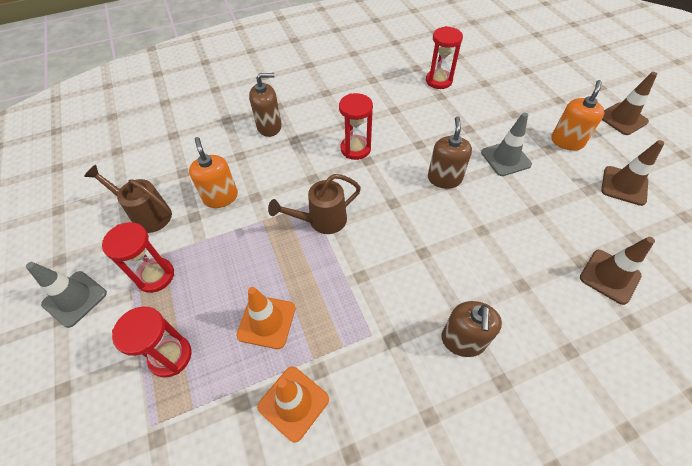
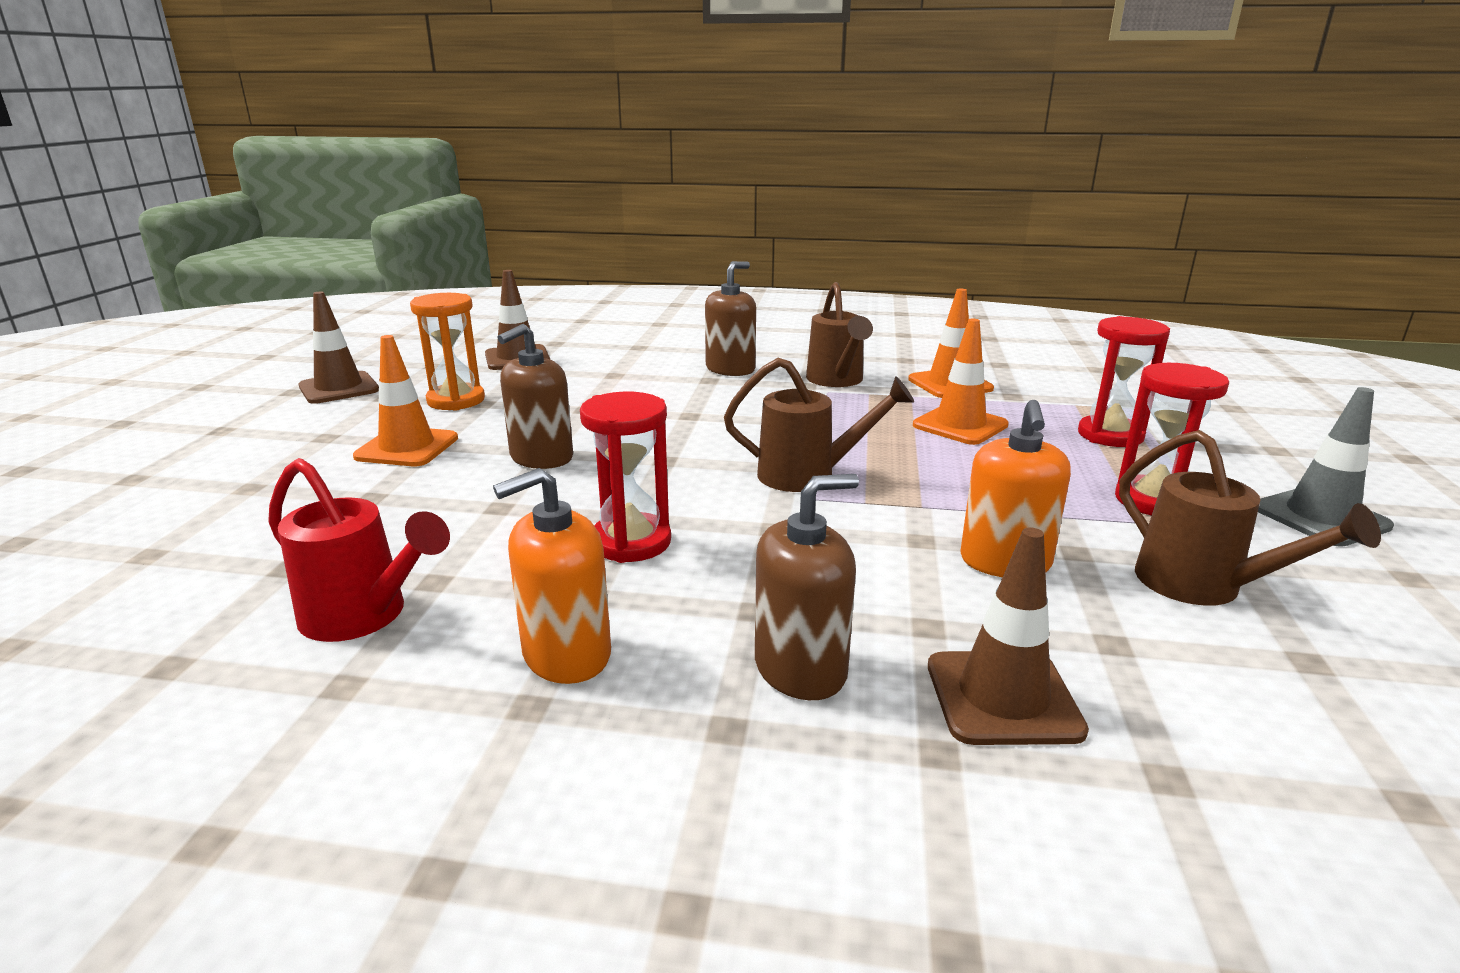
camera: 150 degrees left, 30 degrees down
brown soap dispenser [249,73,282,137] -> brown soap dispenser turned 135 degrees clockwise [755,474,859,700]
red hourglass [426,26,463,89] -> none
grey traffic cone [481,112,532,176] -> orange traffic cone [353,335,458,466]
orange soap dispenser [551,80,604,151] -> orange soap dispenser moved to [493,468,611,684]
brown traffic cone [602,72,657,135] -> brown traffic cone moved to [928,527,1089,745]
none -> red watering can [268,458,450,642]
none -> orange hourglass [410,293,485,411]
none -> brown watering can [806,282,873,387]

